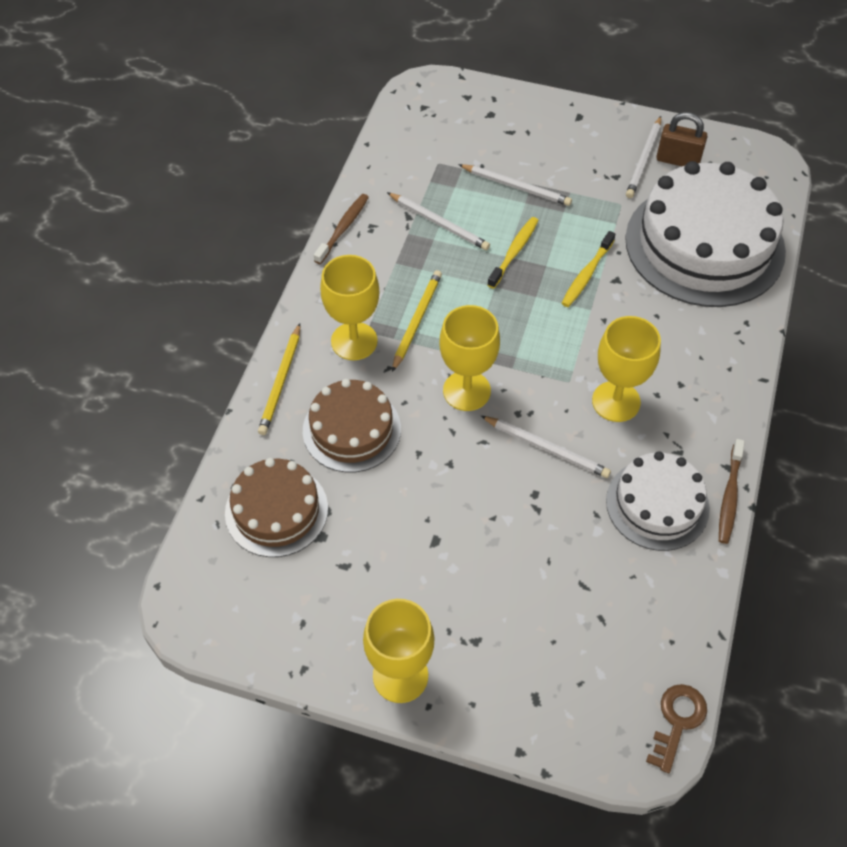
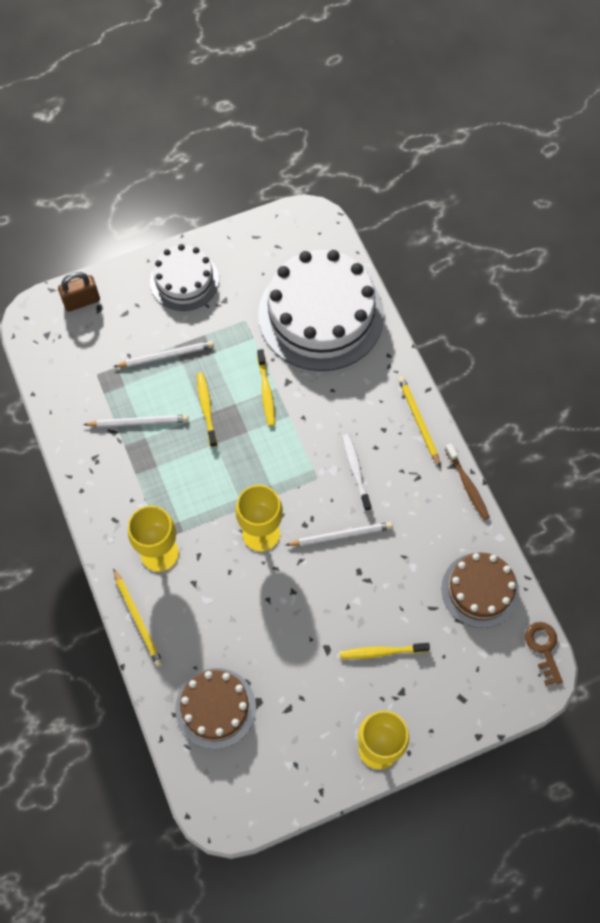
camera: 40 degrees left, 10 degrees up
brown cake [303,379,401,473] -> brown cake moved to [442,553,519,628]
brown toothbrush [314,194,369,264] -> none
yellow pencil [392,270,442,372] -> yellow pencil moved to [398,376,440,467]
yellow goblet [592,316,661,422] -> white toothbrush [342,434,372,511]
white cake [606,451,710,551] -> white cake moved to [150,244,219,311]
white pencil [626,116,661,198] -> none
brown padlock [656,112,707,166] -> brown padlock moved to [58,272,100,312]
none -> yellow toothbrush [340,643,430,659]

